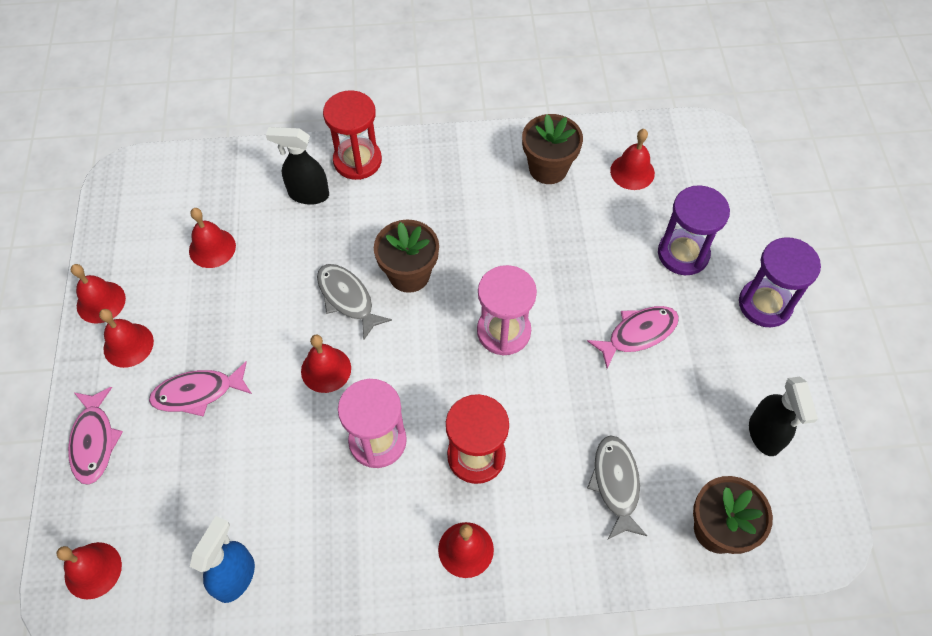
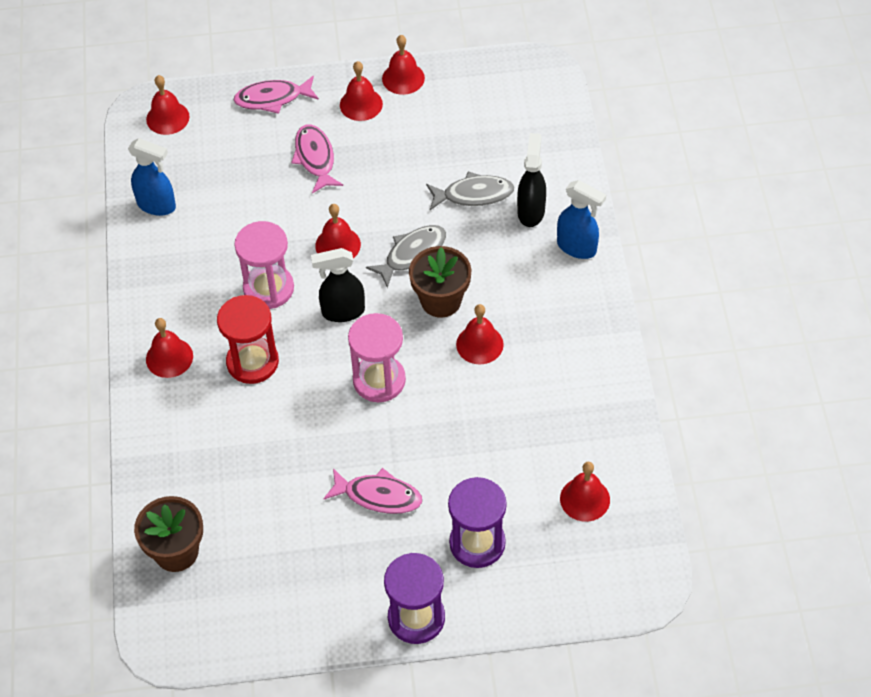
camera: 90 degrees right, 5 degrees down
red bell [189,208,236,268] -> red bell moved to [456,304,504,364]
red hourglass [323,90,382,180] -> blue spray bottle [557,180,606,259]
brown flower pot [522,114,583,184] -> none
pink fish [587,306,679,368] -> pink fish turned 45 degrees counterclockwise [323,468,422,514]
grey fish [587,435,647,539] -> grey fish moved to [426,172,514,210]
black spray bottle [749,377,818,456] -> black spray bottle moved to [311,248,365,322]

